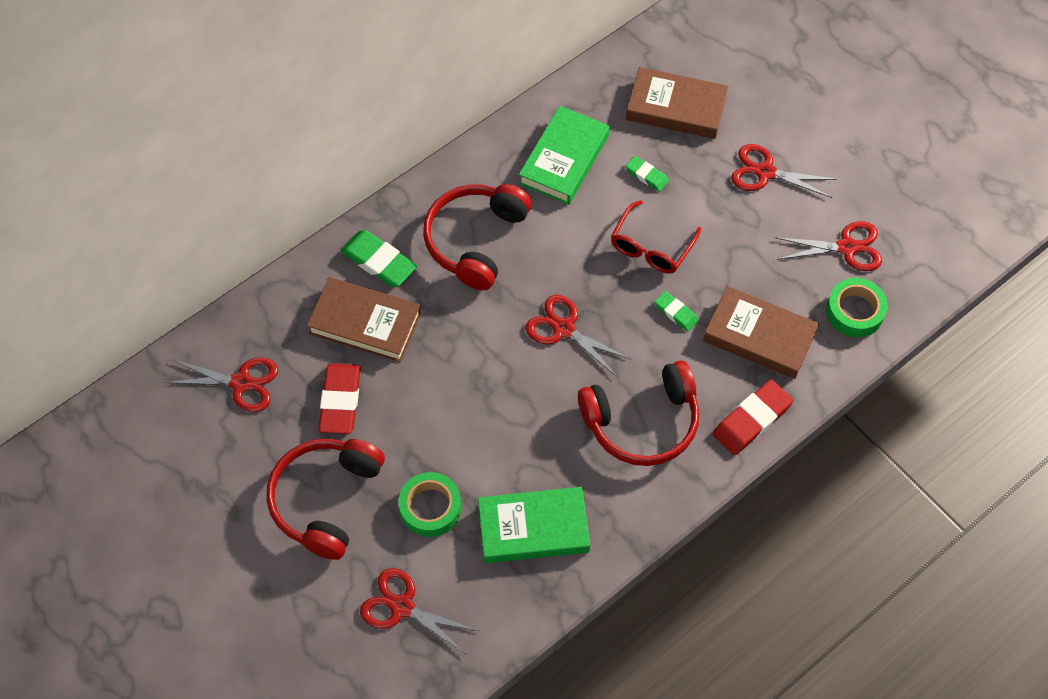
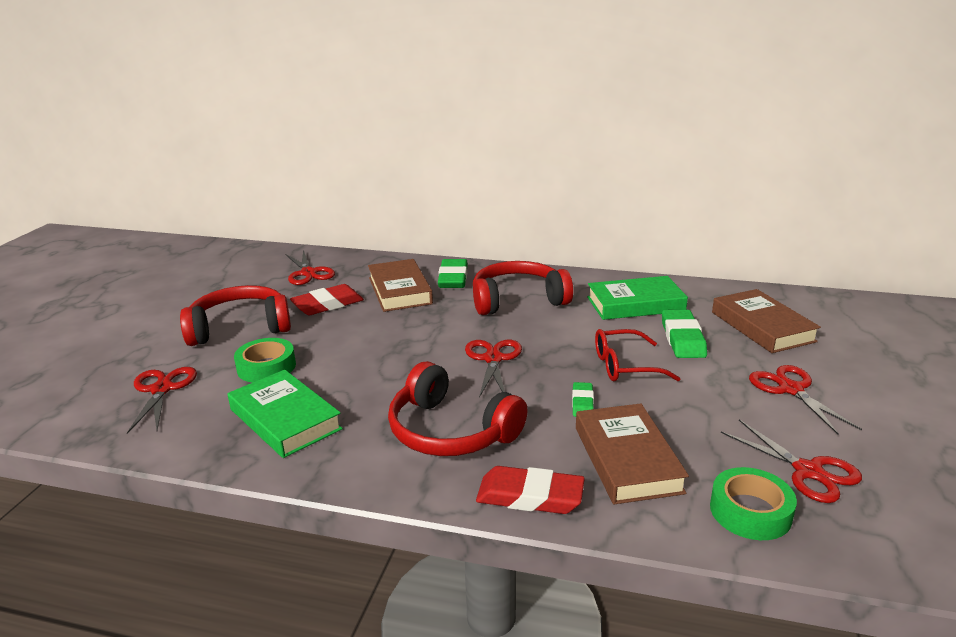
camera: 55 degrees right, 35 degrees down
green eraser [625,156,669,192] -> green eraser [662,310,707,358], size x1.77

